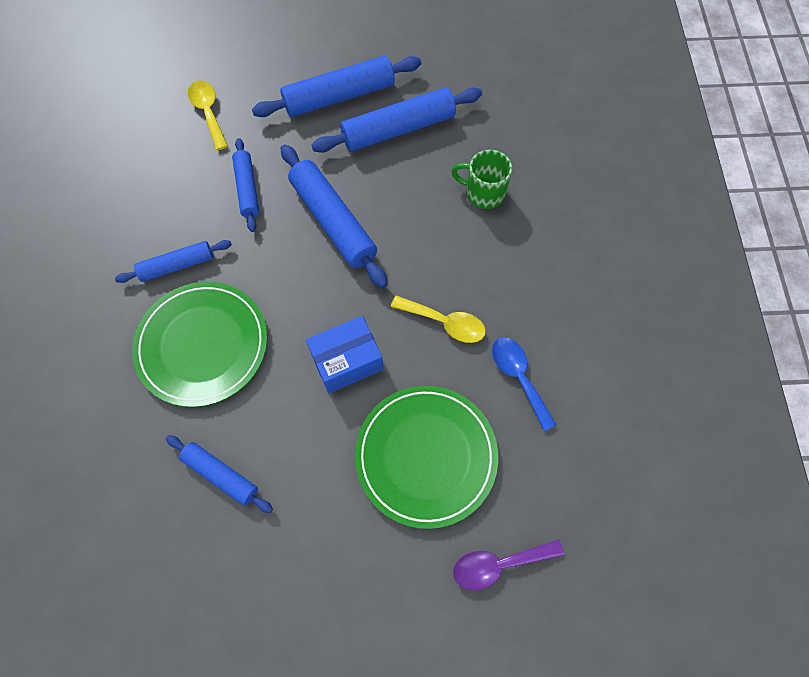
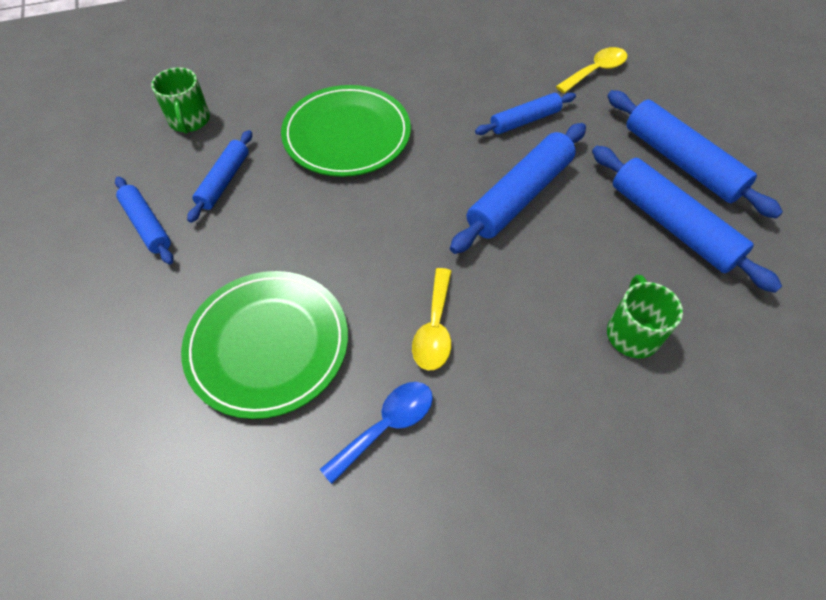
camera: 75 degrees right, 10 degrees down
blue rolling pin [115,240,232,283] -> blue rolling pin moved to [115,177,173,264]
blue box [306,316,383,393] -> none
purple spoon [453,539,564,590] -> none
none -> green mug [151,67,210,134]

